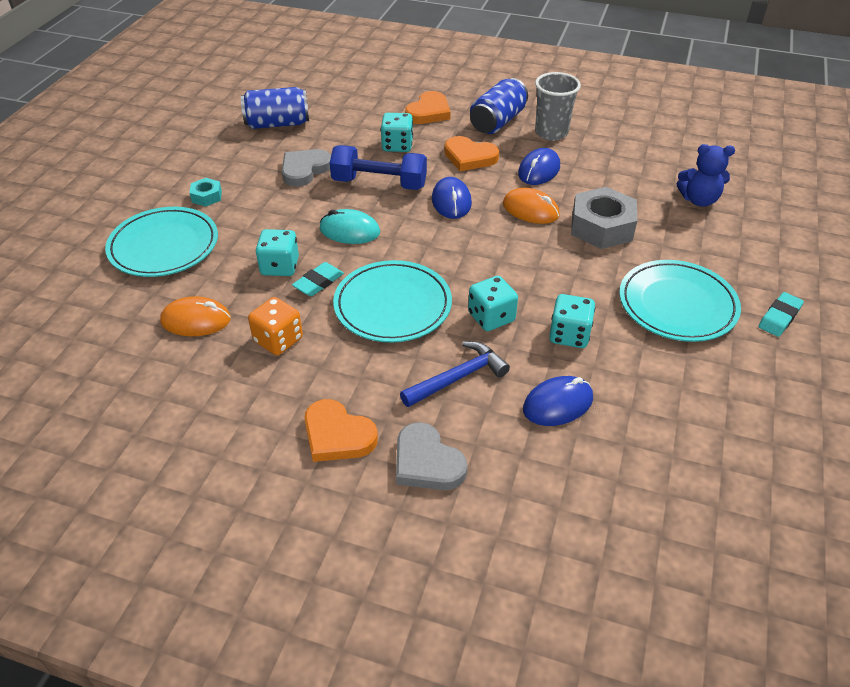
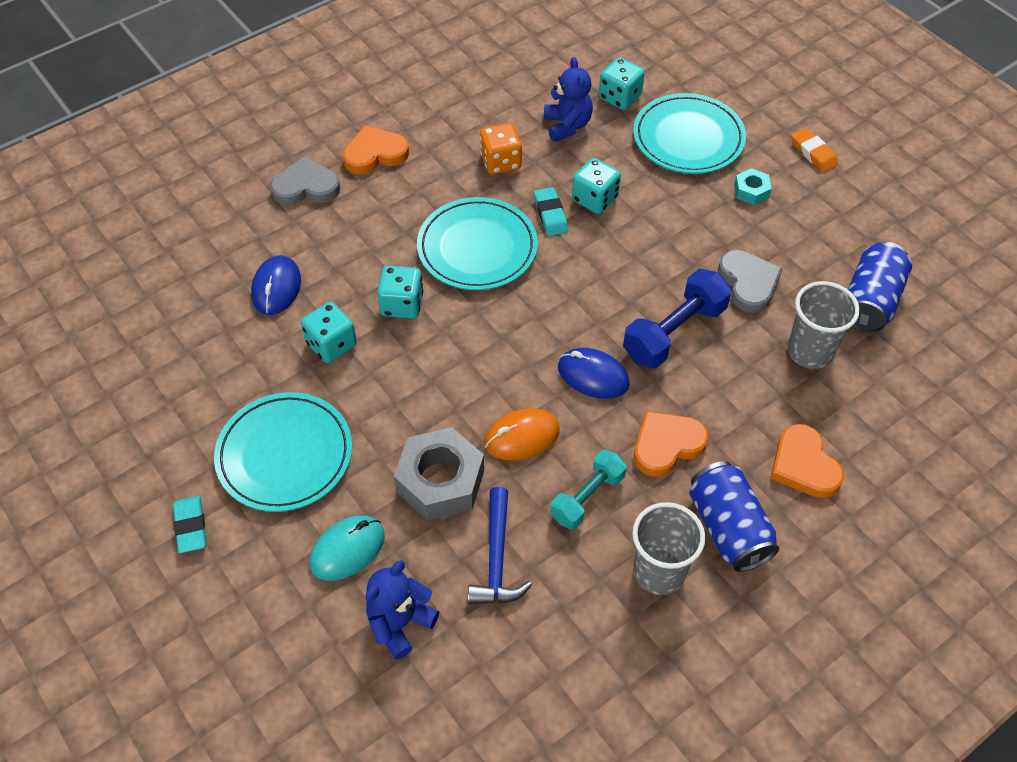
camera: 125 degrees right, 10 degrees up
orange mouse [160,296,231,336] -> blue teddy bear [544,57,593,142]
turquoise mouse [320,209,380,244] -> turquoise mouse moved to [309,516,385,581]
turquoise dice [381,113,413,152] -> turquoise dice moved to [599,57,645,110]
blue hammer [400,341,510,407] -> blue hammer moved to [468,487,532,604]
blue mouse [518,148,560,185] -> turquoise dumbbell [550,450,627,530]
none -> grey cup [787,281,860,369]
none -> orange eraser [791,128,838,172]

